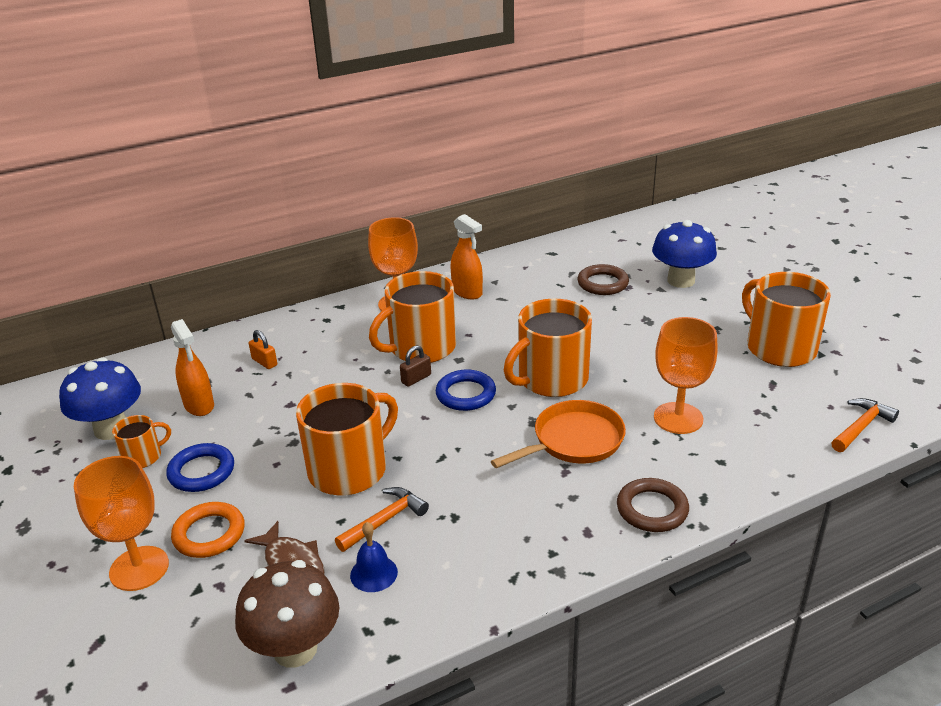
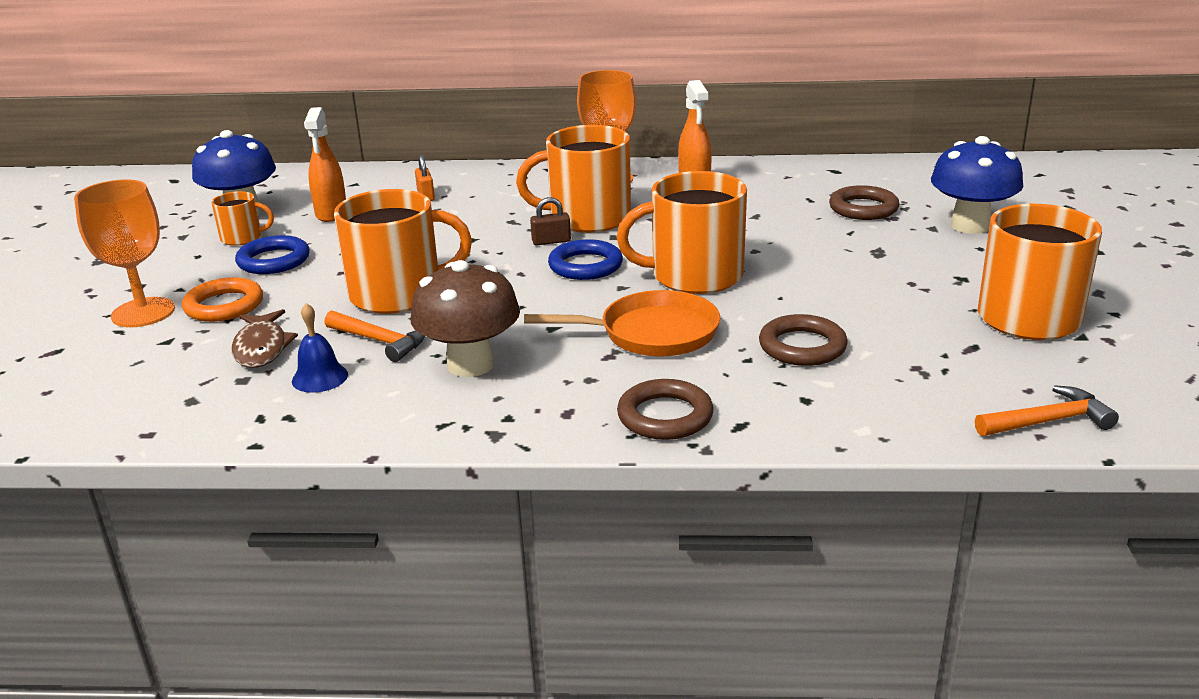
camera: 30 degrees right, 5 degrees down
brown mushroom [235,560,339,668] -> brown mushroom moved to [411,260,520,377]
orange hammer [335,487,429,552] -> orange hammer turned 45 degrees clockwise [324,310,425,362]
orange goblet [654,317,718,434] -> brown ring [759,314,848,366]

